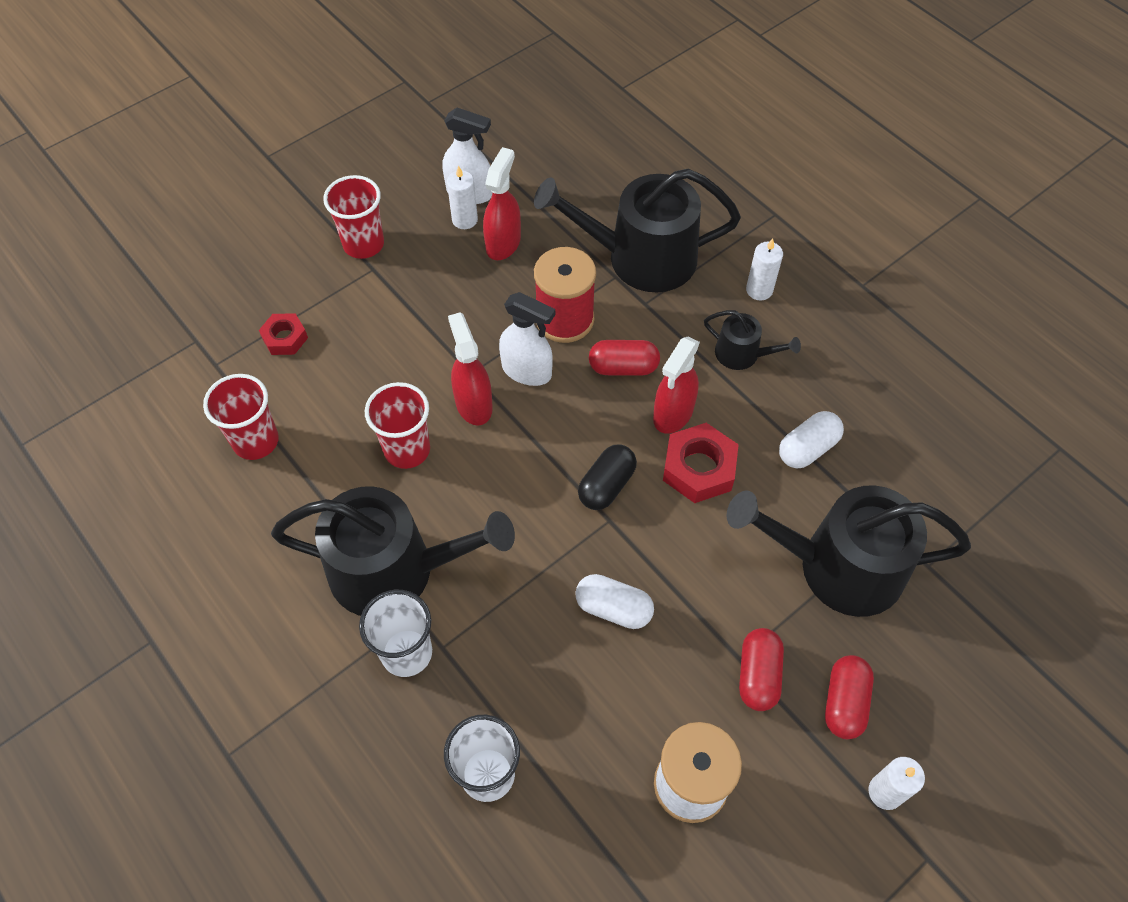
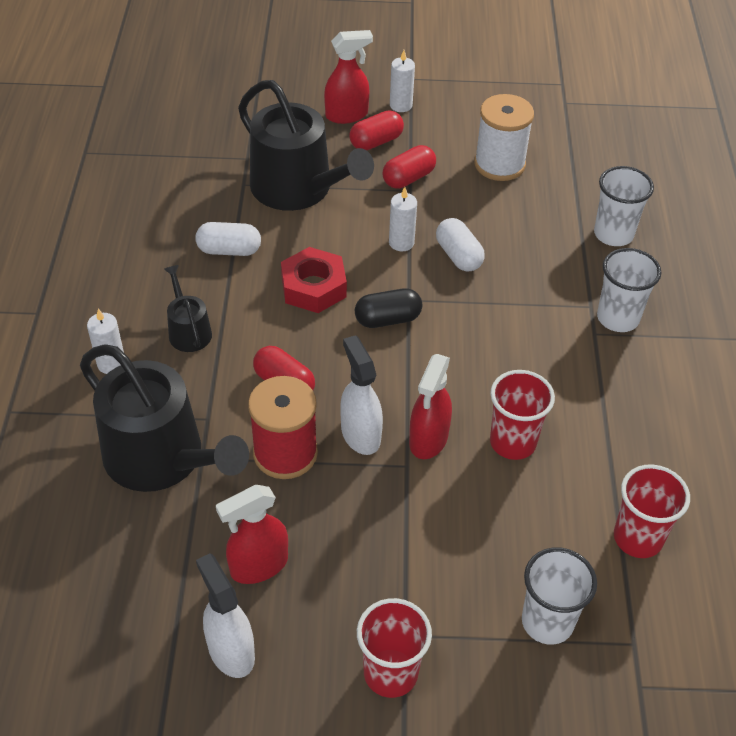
camera: 140 degrees left, 10 degrees down
red nut [259,313,308,355] -> white cup [522,547,597,645]
black watering can [271,486,515,616] -> none
white candle [447,165,478,229] -> white candle moved to [389,187,417,251]
red spray bottle [653,336,700,434] -> red spray bottle moved to [324,30,373,124]

